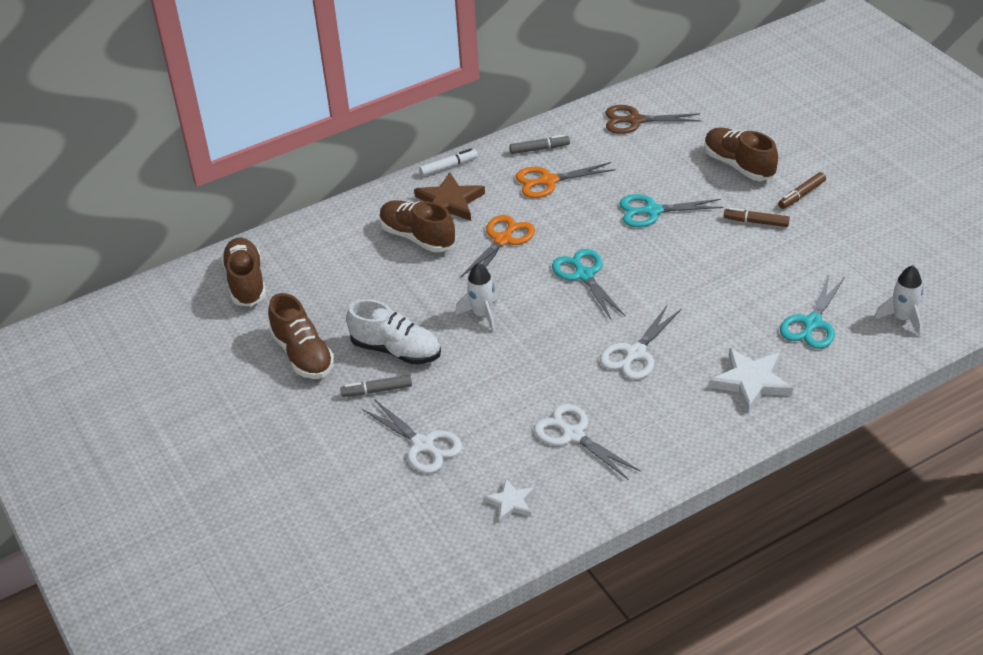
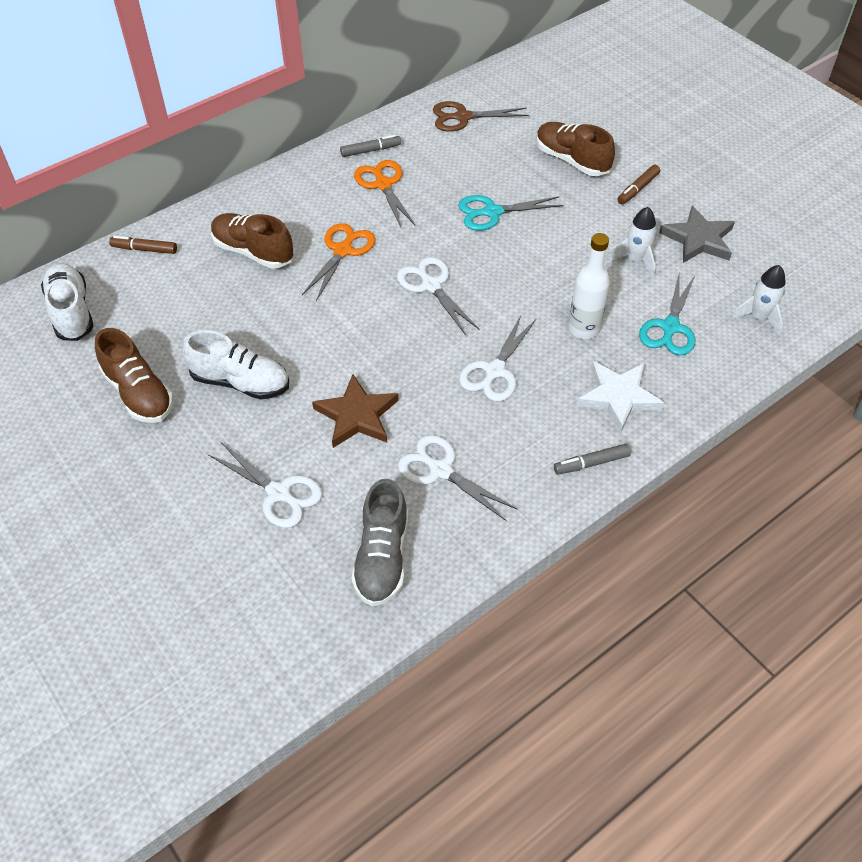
camera: 10 degrees left, 10 degrees up
brown shoe [221,238,266,307] -> white shoe [41,263,94,341]
grey marker [340,375,412,397] -> grey marker moved to [554,444,631,475]
brown star [414,172,485,221] -> brown star moved to [312,374,399,448]
white marker [419,148,478,176] -> none
white rocket [455,263,499,332] -> white rocket moved to [609,207,657,277]
white star [484,479,535,522] -> grey shoe [351,479,408,606]
orange scissors [515,162,616,198] -> orange scissors turned 90 degrees clockwise [354,160,416,227]
turquoise scissors [552,249,625,319] -> white scissors [397,257,480,335]
brown marker [724,208,790,227] -> brown marker moved to [109,236,177,254]
none -> white bottle [568,233,610,339]
none -> grey star [659,206,735,263]

